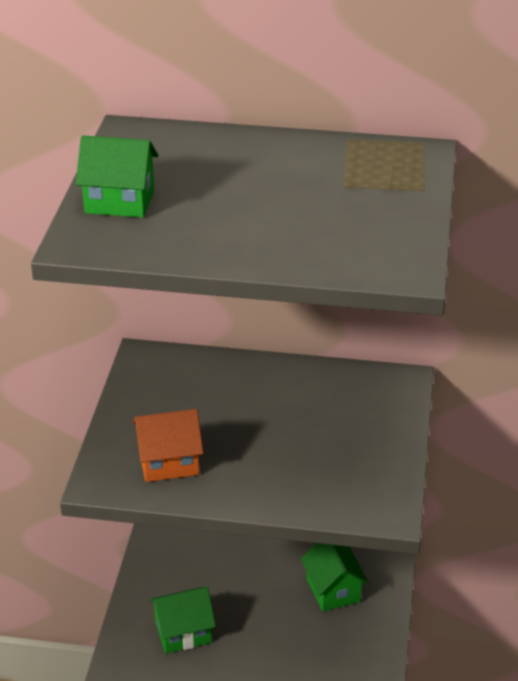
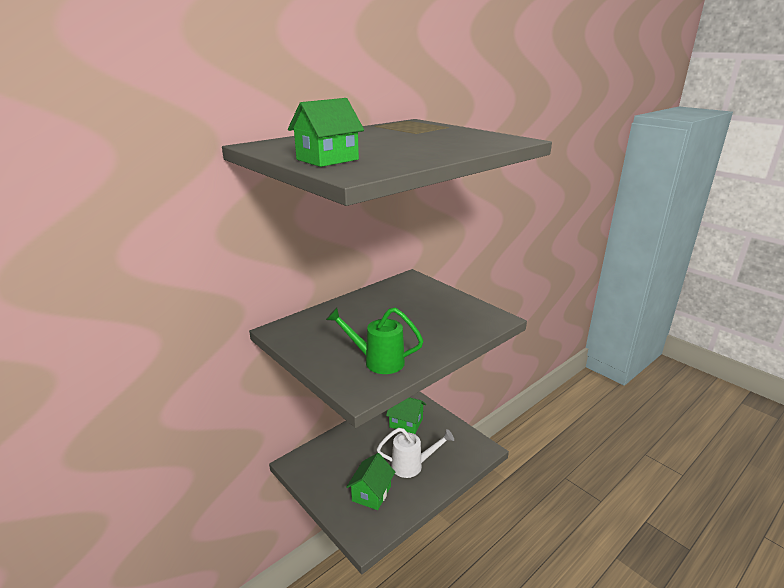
camera: 50 degrees left, 10 degrees down
orange house [133,409,203,482] -> green watering can [326,307,424,374]
none -> white watering can [377,428,454,478]

